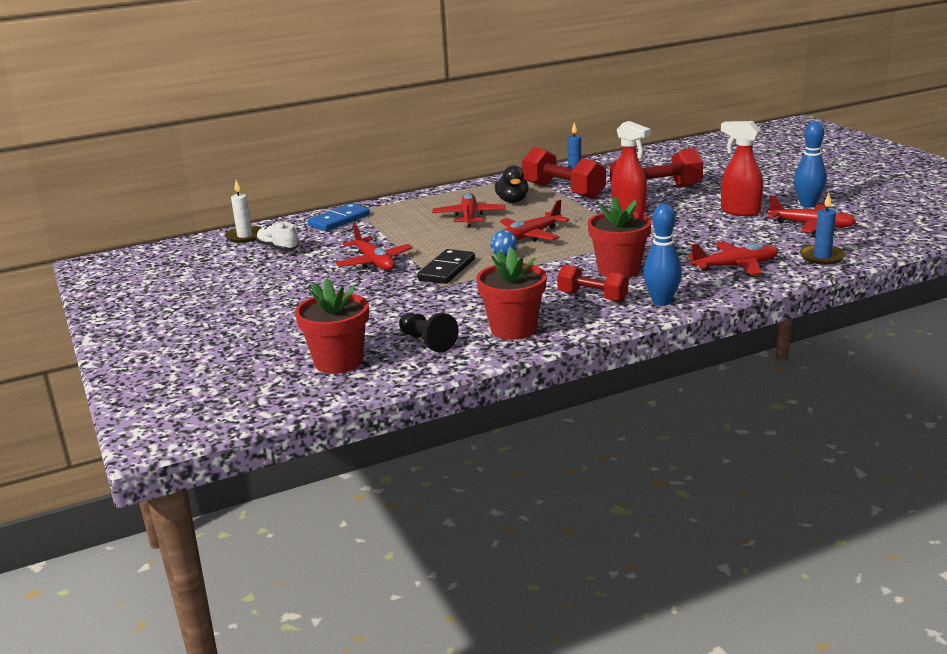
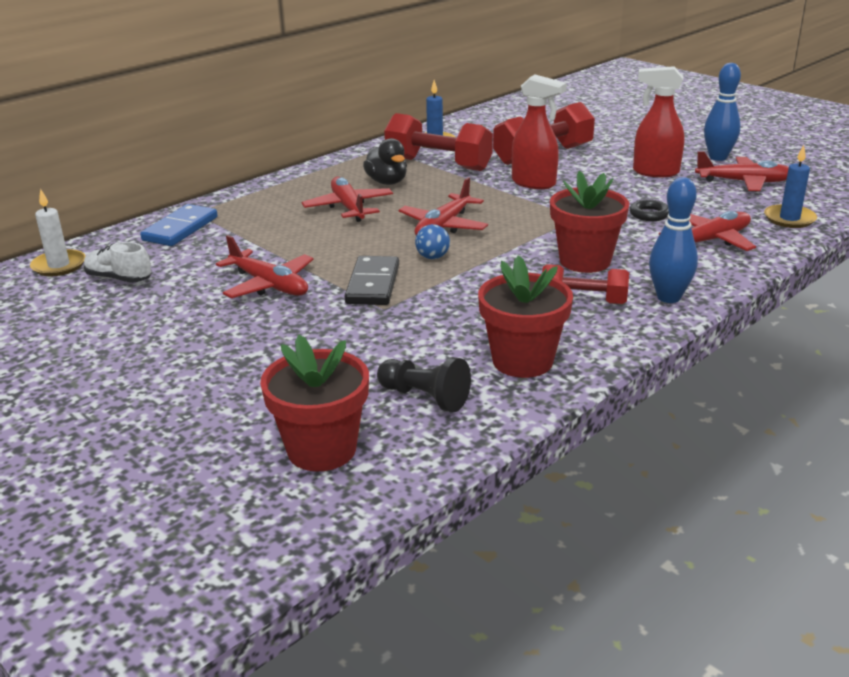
camera: 20 degrees left, 5 degrees up
none -> black ring [630,199,669,221]

